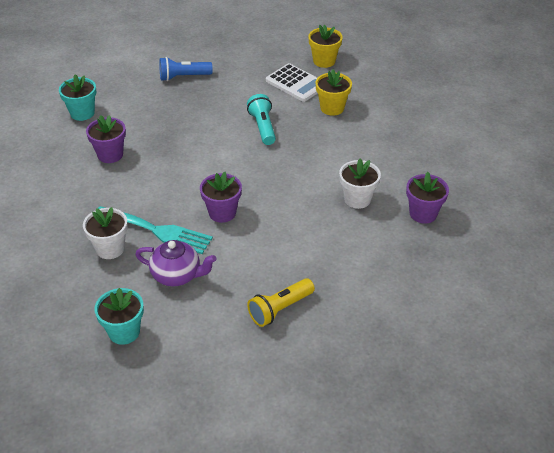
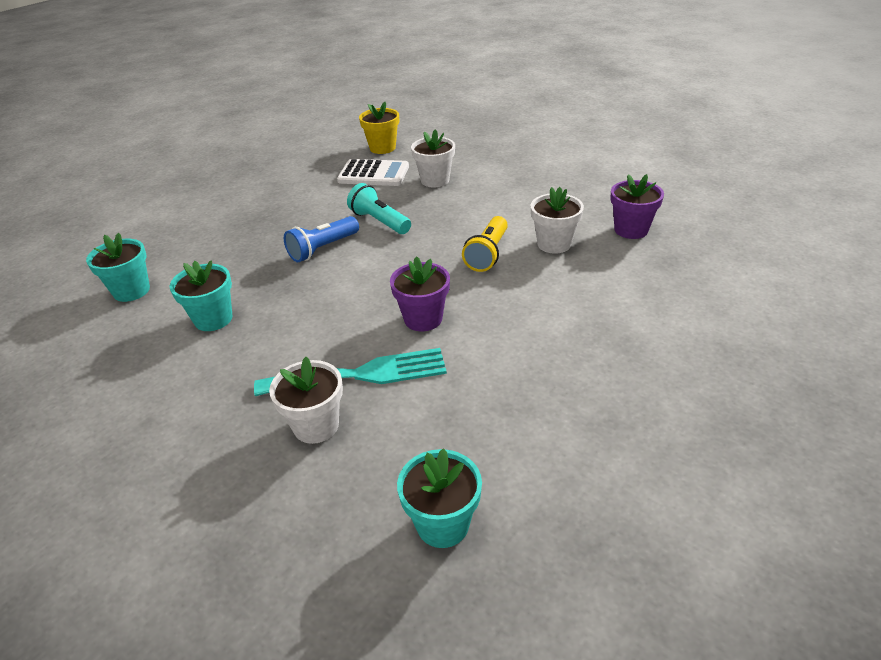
camera: 30 degrees left, 5 degrees down
purple flower pot [86,115,126,163] -> turquoise flower pot [169,260,232,331]
purple teapot [135,240,216,287] -> none
blue flashlight [159,57,213,81] -> blue flashlight moved to [284,216,359,262]
yellow flashlight [247,278,315,327] -> yellow flashlight moved to [462,216,508,272]
yellow flower pot [316,69,352,116] -> white flower pot [411,129,455,187]

